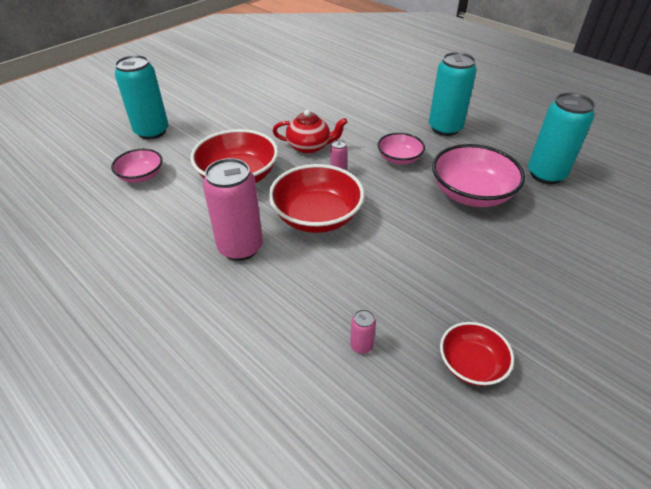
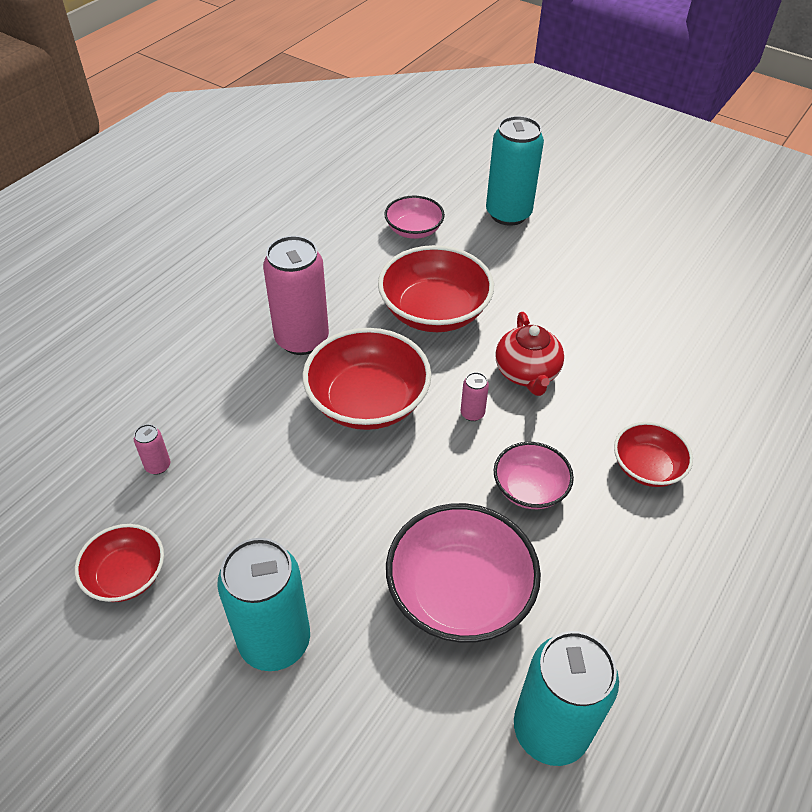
camera: 80 degrees right, 5 degrees up
turquoise can [429,52,477,136] -> turquoise can moved to [217,538,310,671]
none -> red bowl [614,422,693,487]

